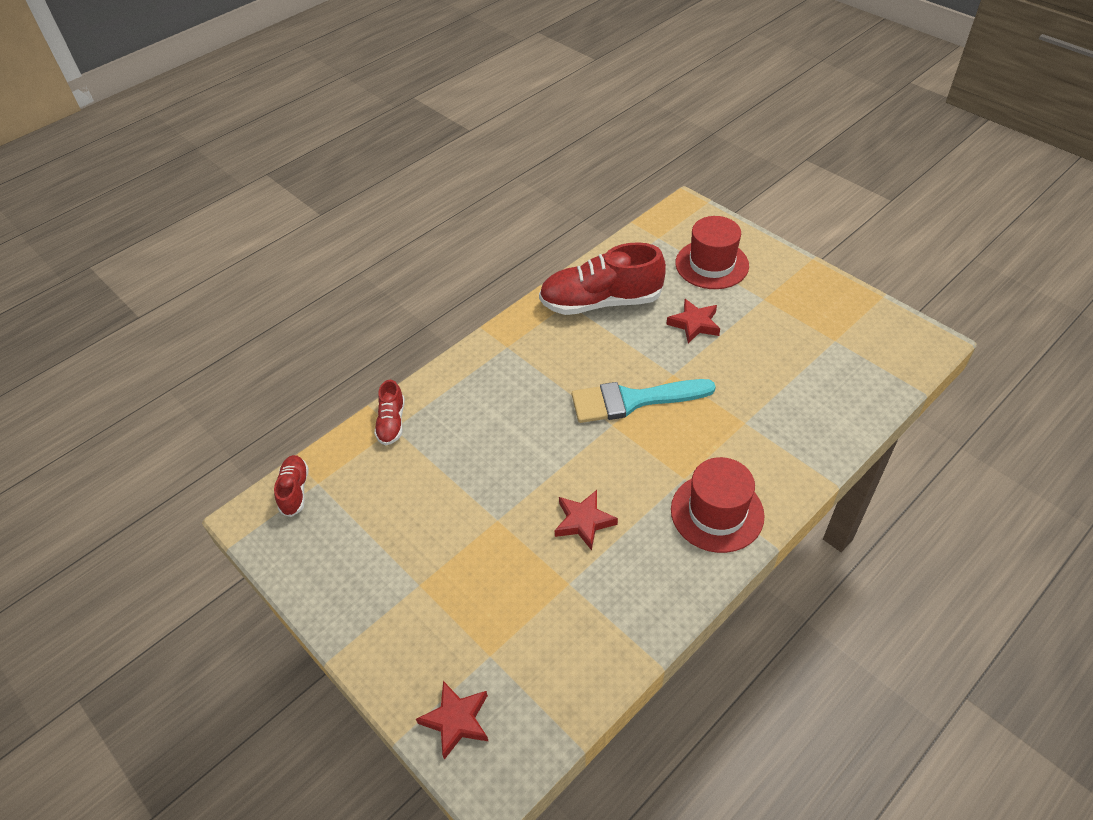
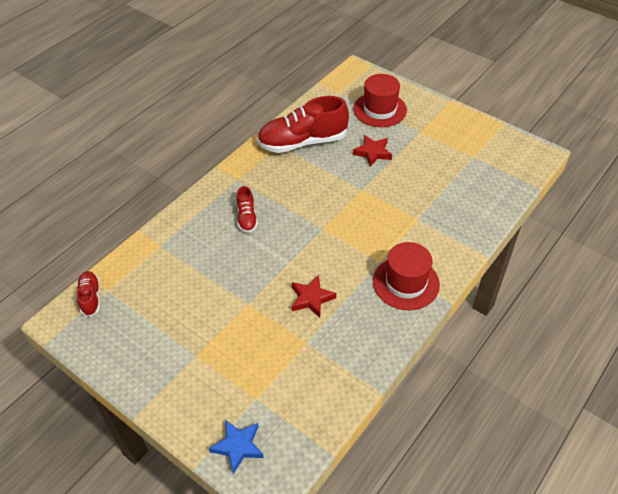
camera: 10 degrees left, 0 degrees up
red shoe [374,380,405,445] -> red shoe moved to [236,186,258,233]
red star [416,681,488,760] -> blue star [209,420,264,474]
turquoise brush [572,379,716,423] -> none

